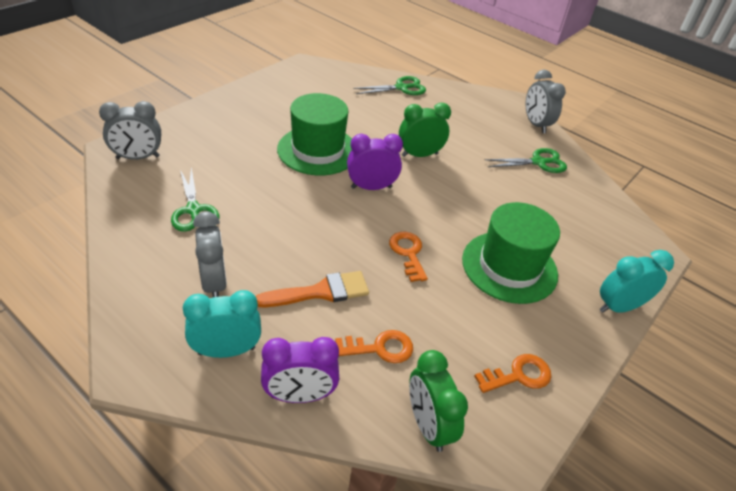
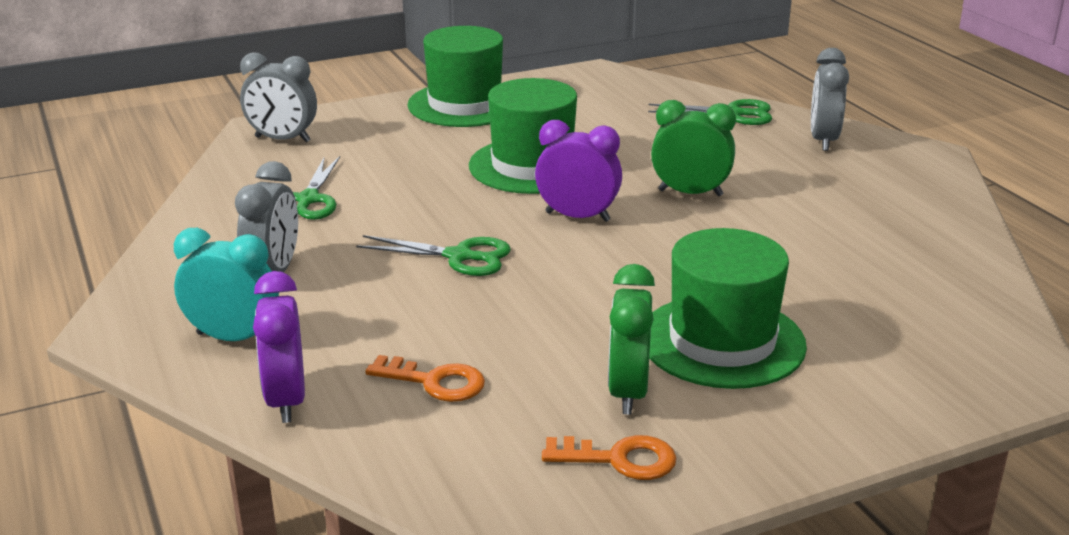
camera: 30 degrees right, 15 degrees down
orange brush [256,271,369,307] -> none
purple clock [261,337,339,403] -> purple clock turned 60 degrees clockwise [253,271,305,423]
orange key [389,232,428,282] -> none
green clock [409,350,468,452] -> green clock moved to [608,264,655,415]
green scissors [485,148,567,173] -> green scissors moved to [356,235,511,276]
grey clock [526,70,566,133] -> grey clock moved to [811,48,849,151]
turquoise clock [599,250,674,313] -> none
none -> green hat [407,26,503,127]

